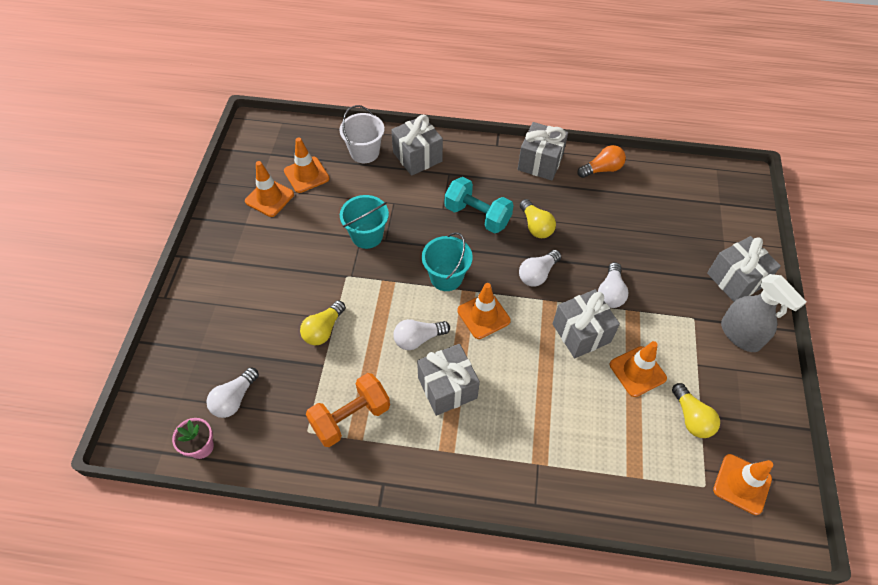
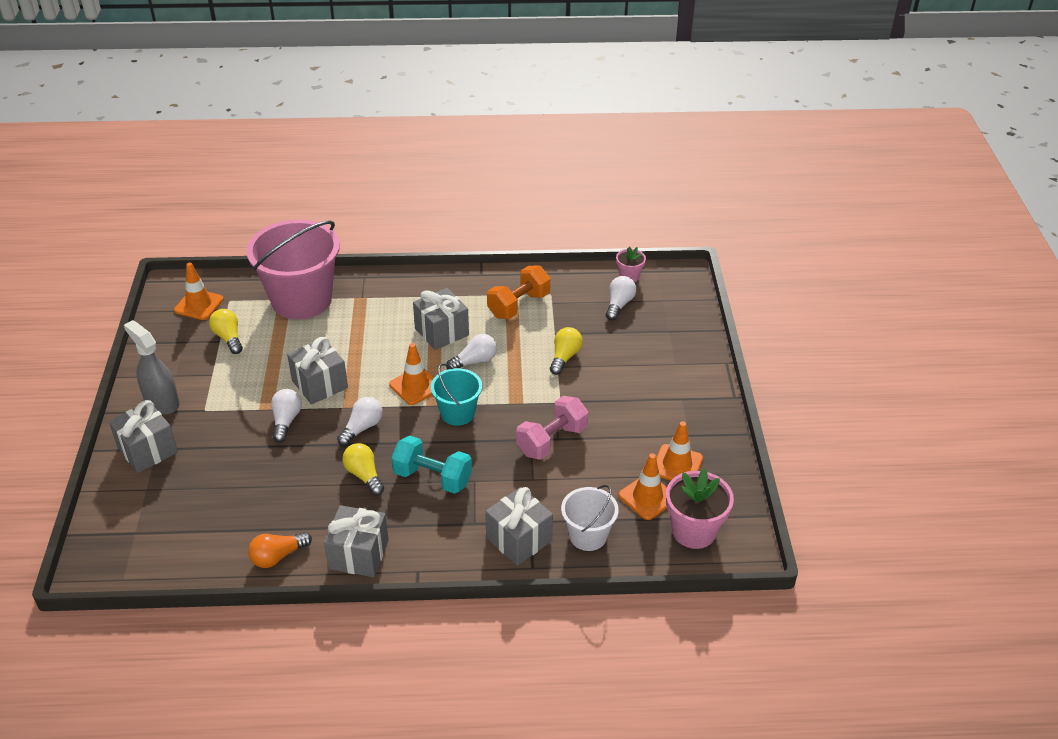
camera: 170 degrees right, 15 degrees down
turquoise bucket [340,195,389,249] -> pink dumbbell [516,396,588,460]
orange traffic cone [610,341,667,397] -> none
none -> pink bucket [246,220,340,320]
none -> pink flower pot [666,468,734,549]

